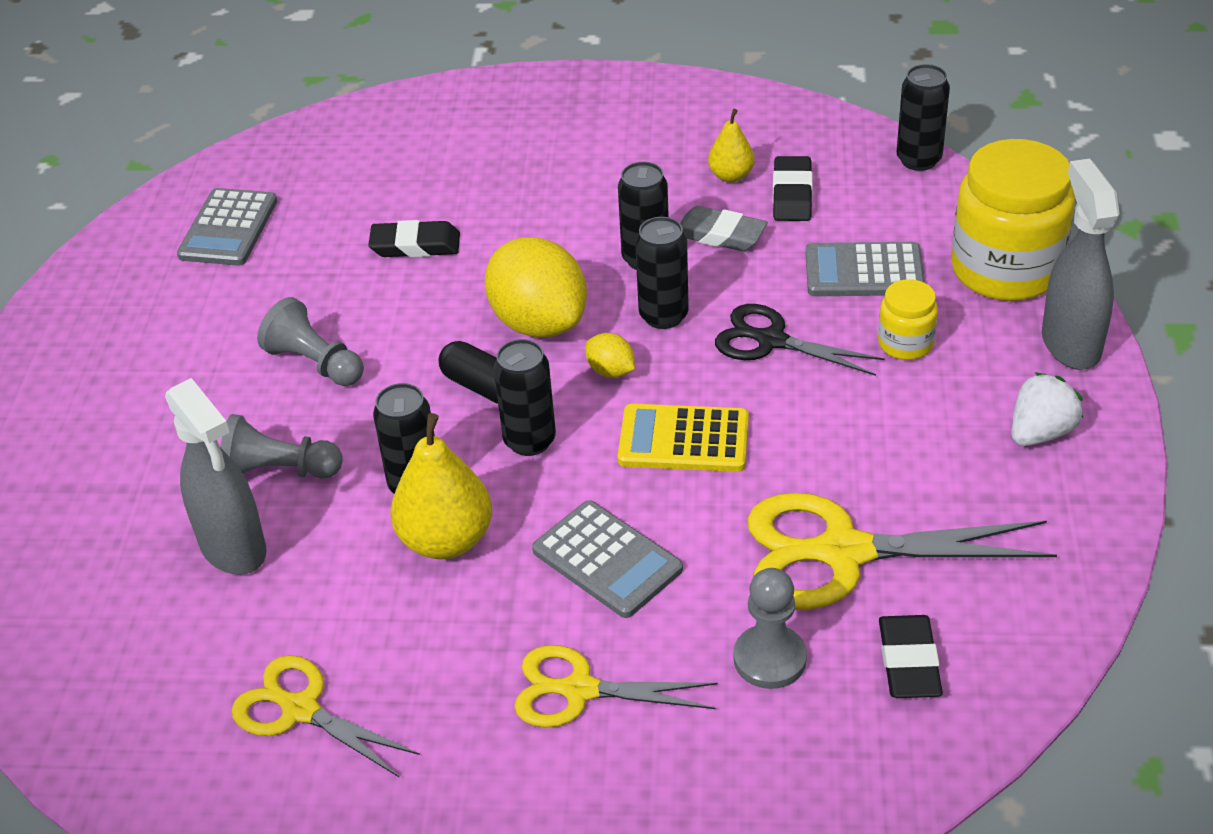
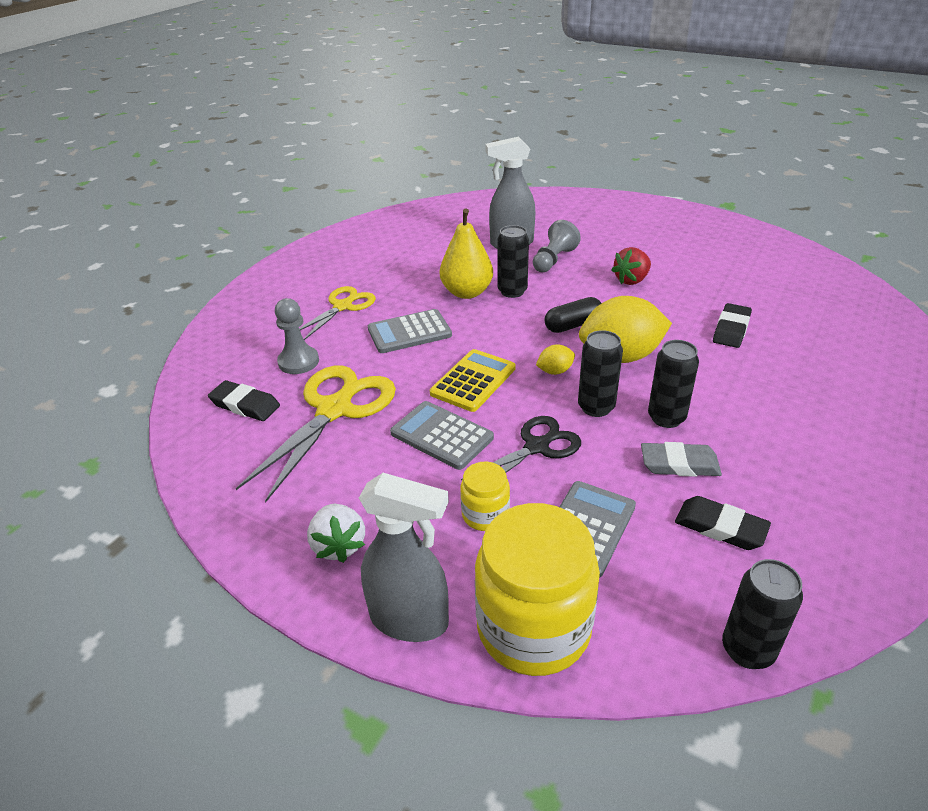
camera: 115 degrees right, 5 degrees down
grey calculator [177,188,277,266] -> grey calculator moved to [390,401,494,470]
yellow scissors [232,655,420,778] -> none
grey pawn [257,297,364,386] -> red strawberry [612,247,651,285]
black can [494,339,556,456] -> none
grey eraser [680,206,768,251] -> grey eraser turned 45 degrees clockwise [641,442,722,477]
yellow pear [708,109,755,182] -> none

